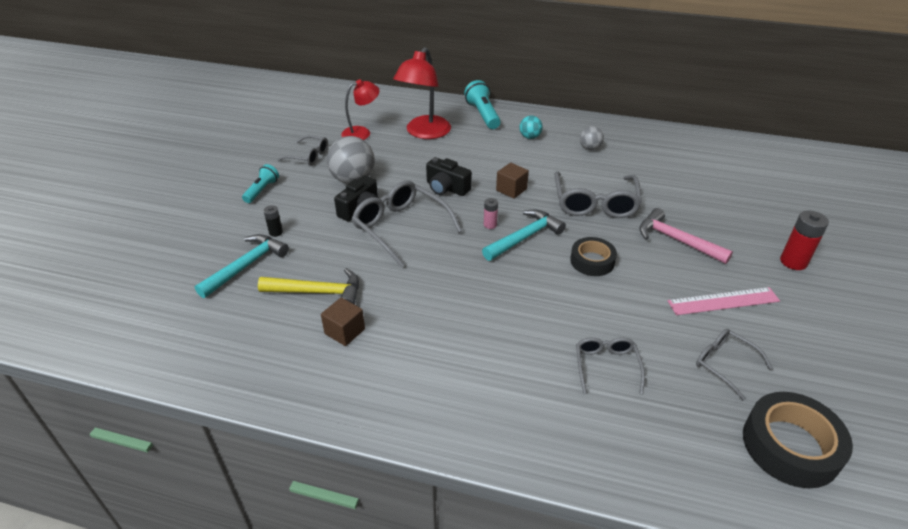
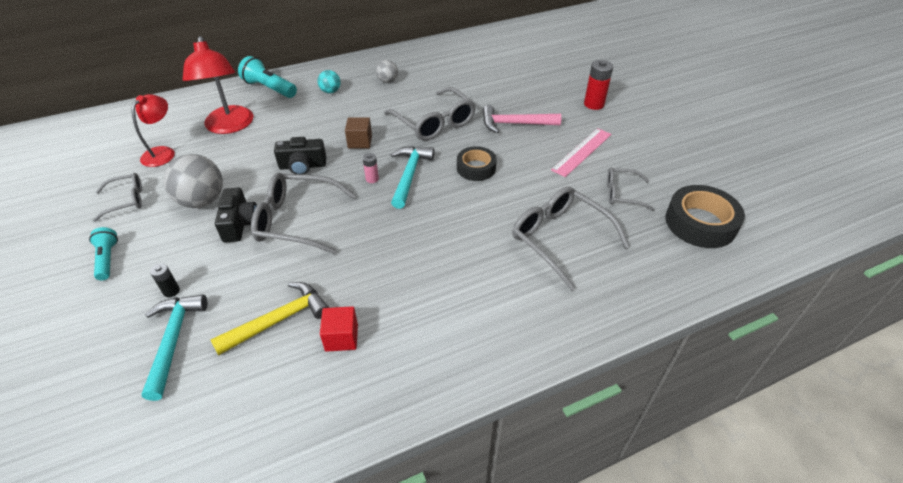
camera: 40 degrees left, 5 degrees up
brown cube [321,297,365,346] -> red cube [320,306,358,352]
grey glasses [576,337,645,394] -> grey glasses [512,187,630,291], size x1.73

